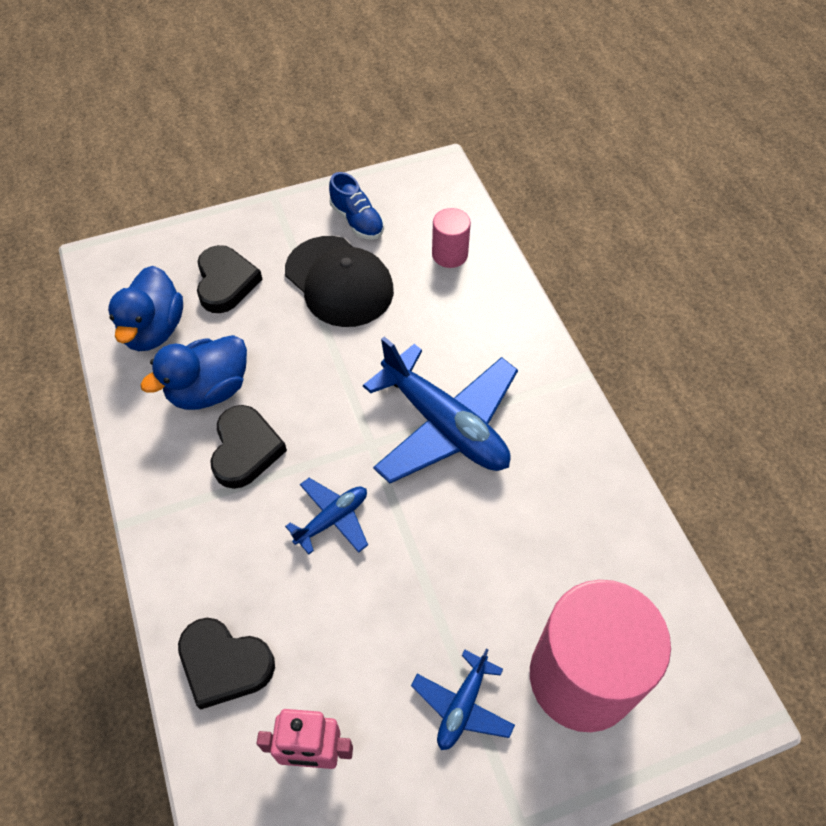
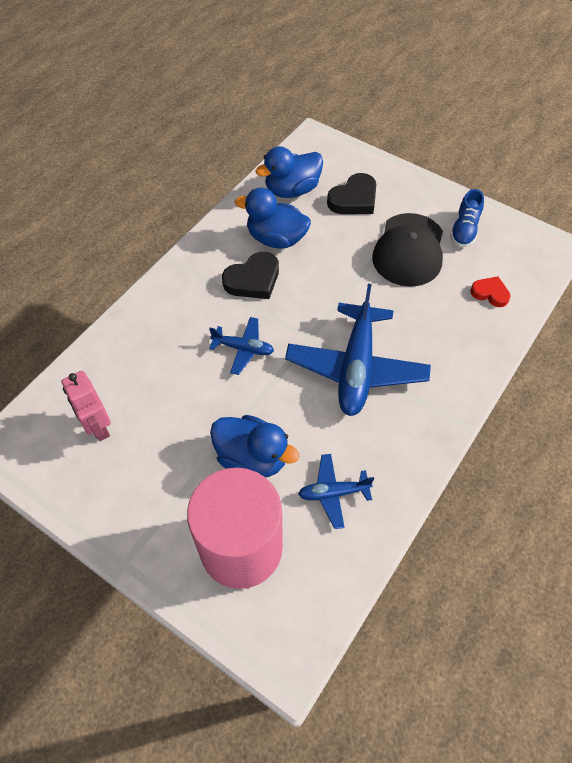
camera: 55 degrees right, 0 degrees up
black heart [178,618,275,710] -> none
blue plane [411,649,515,750] -> blue plane moved to [298,454,374,529]
pink cylinder [432,208,471,268] -> red heart [470,277,511,307]
none -> blue duck [210,415,299,477]

